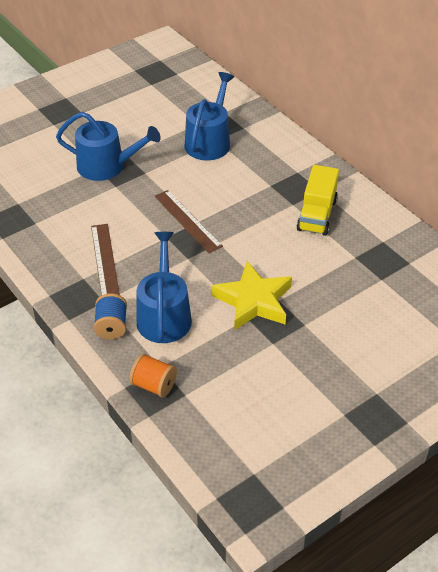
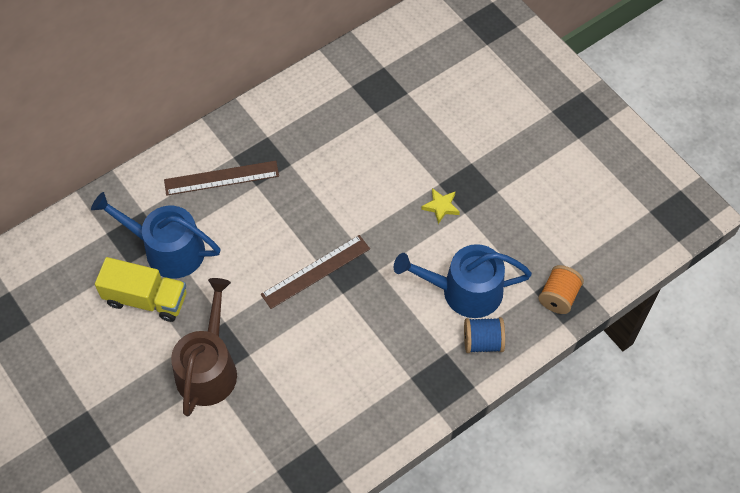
camera: 90 degrees left, 15 degrees up
blue watering can [56,112,161,181] -> brown watering can [171,278,237,416]
brown ruler [91,224,120,295] -> brown ruler moved to [164,161,279,196]
yellow star [211,261,292,330] -> yellow star [421,188,460,224], size x0.45
yellow truck [297,165,339,236] -> yellow truck moved to [95,257,186,322]

